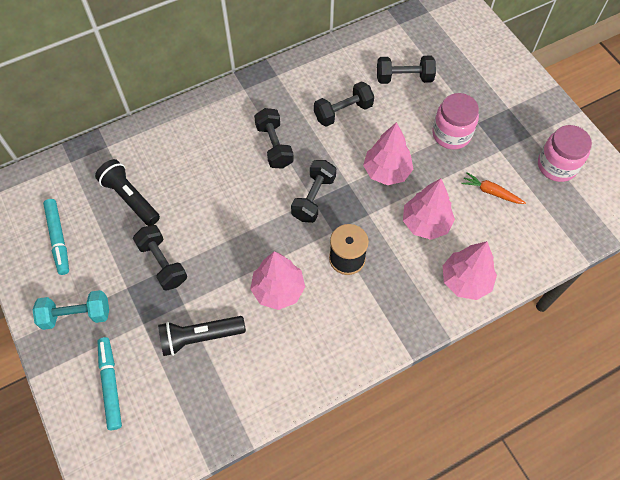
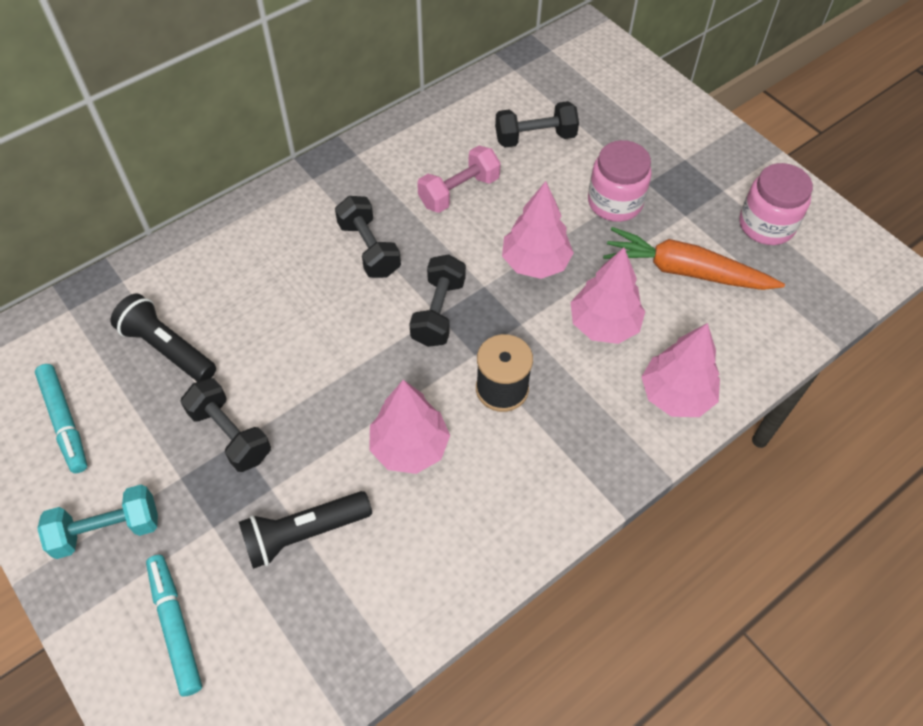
camera: 10 degrees left, 5 degrees down
black dumbbell [314,81,374,127] -> pink dumbbell [417,146,501,213]
orange carrot [461,172,526,204] -> orange carrot [603,227,785,290], size x1.91

